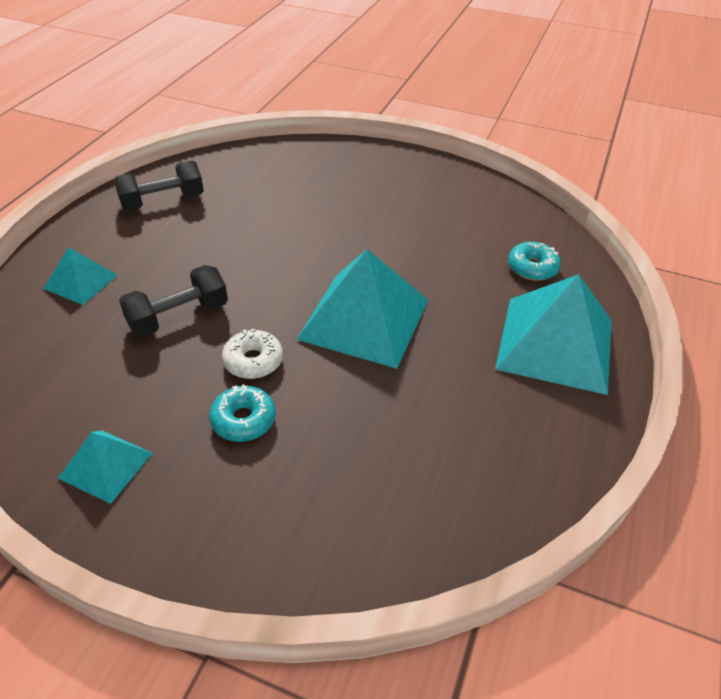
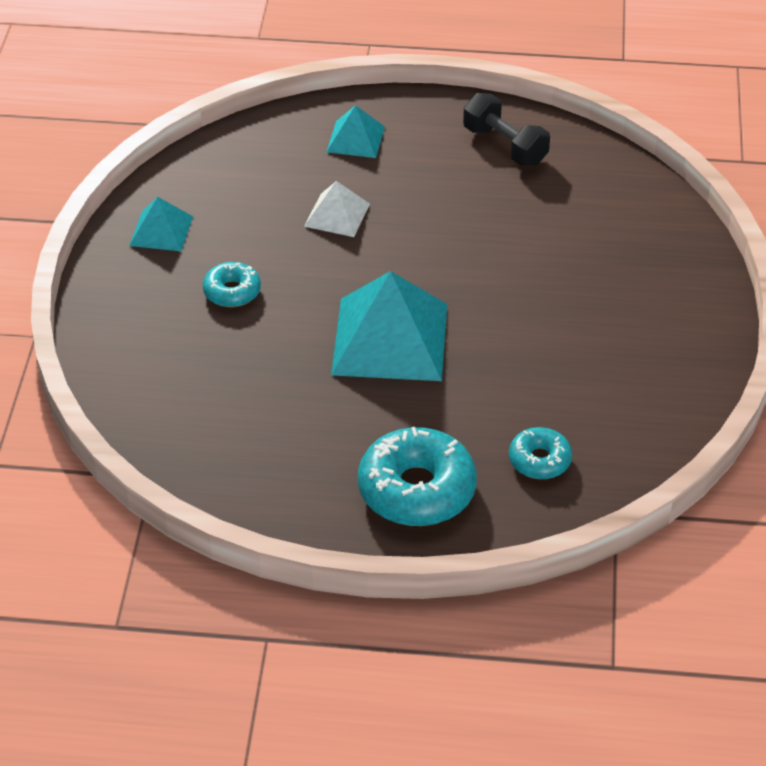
camera: 75 degrees right, 0 degrees up
black dumbbell [119,265,228,338] -> white pyramid [304,181,370,237]
white donut [222,328,283,379] -> none
turquoise pyramid [495,274,612,395] -> turquoise donut [358,427,477,526]

